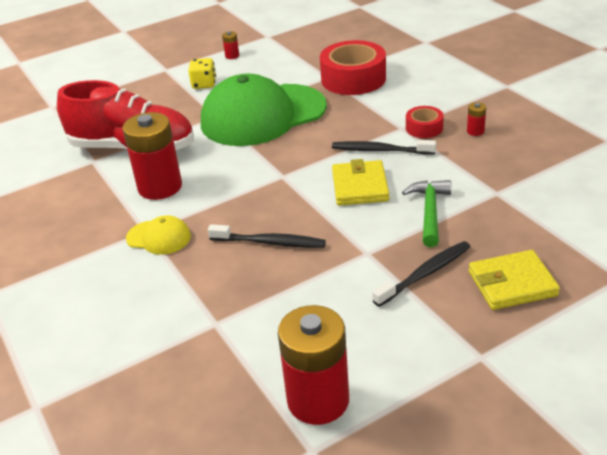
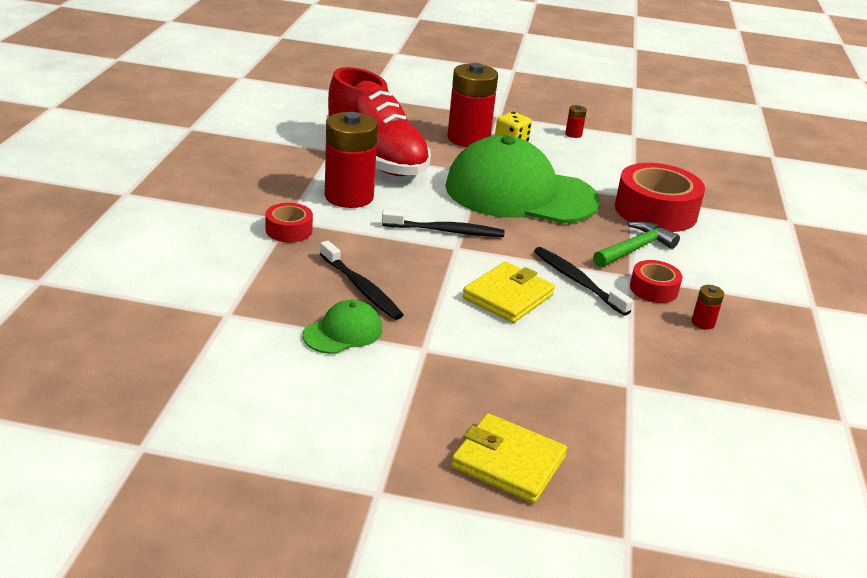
camera: 35 degrees right, 5 degrees down
yellow cap [126,215,191,255] -> red tape [265,203,313,242]
red battery [278,305,349,425] -> red battery moved to [448,63,498,147]
black toothbrush [373,241,470,307] -> black toothbrush moved to [382,210,505,237]
green hammer [402,180,451,247] -> green hammer moved to [593,221,680,267]
none -> green cap [303,300,382,354]

